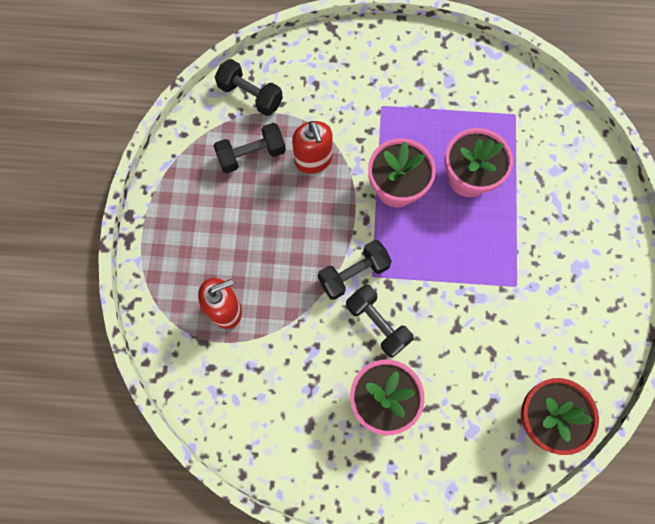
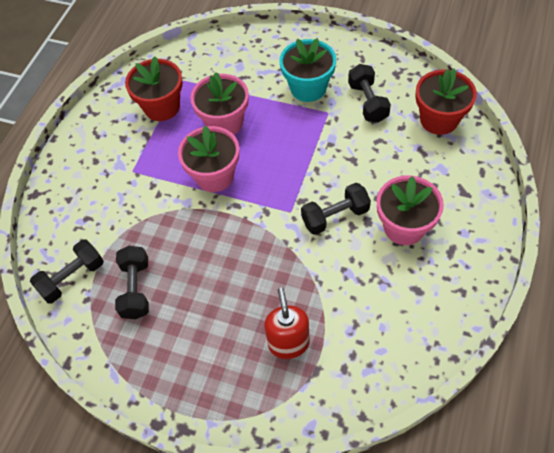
camera: 70 degrees left, 15 degrees down
red soap dispenser [292,121,332,174] -> none
black dumbbell [318,240,392,300] -> black dumbbell moved to [348,64,391,123]
none -> red flower pot [125,56,183,121]
none -> turquoise flower pot [280,38,336,102]

